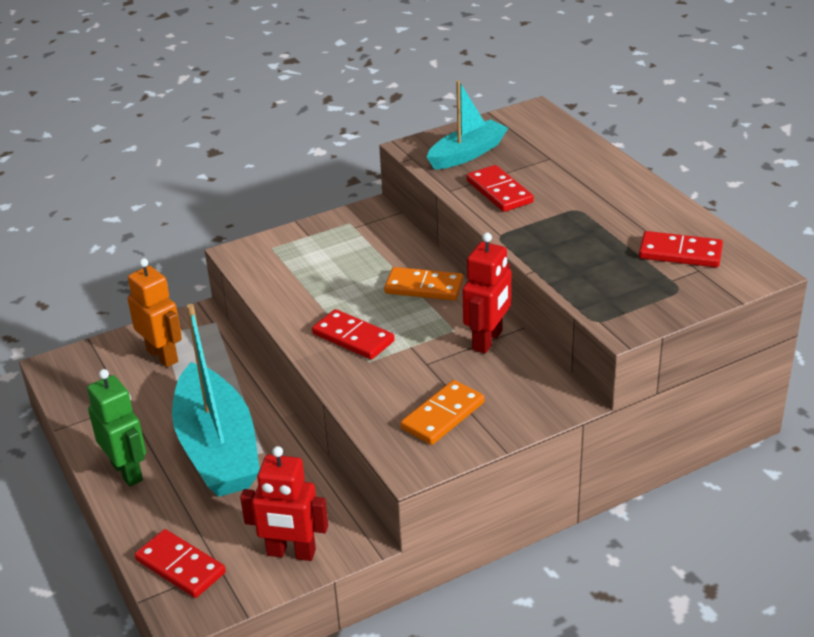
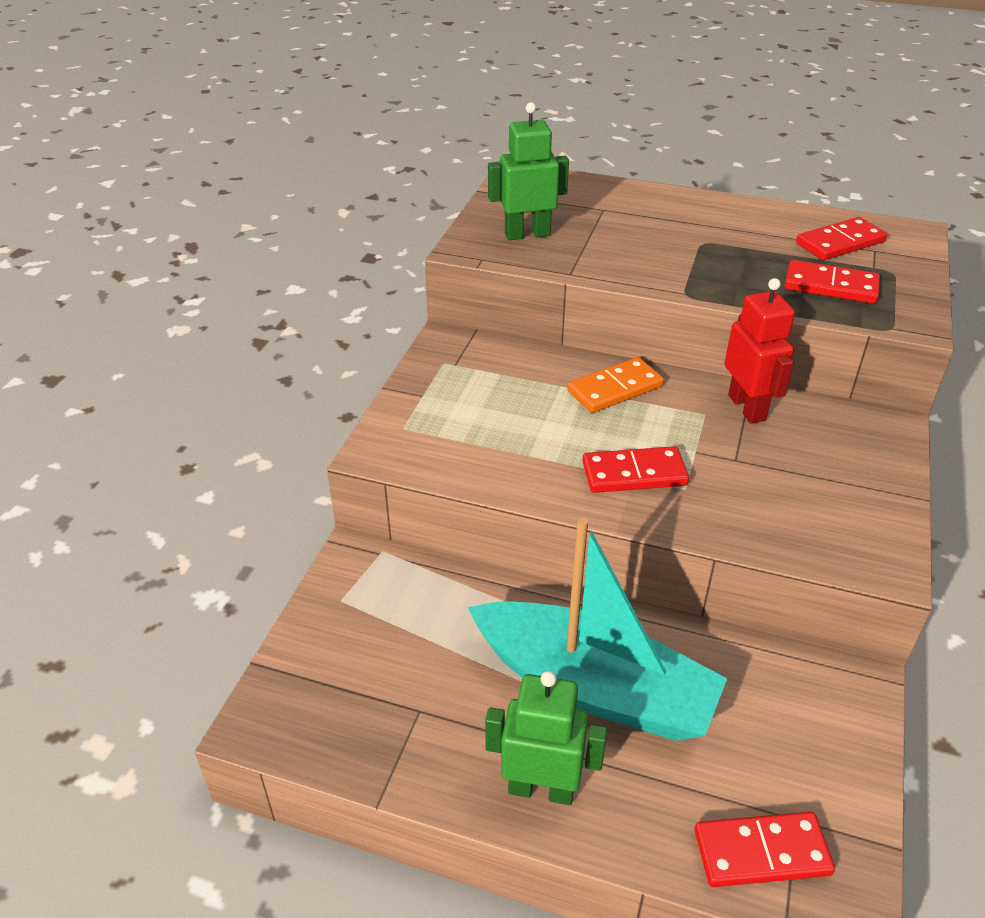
camera: 45 degrees left, 5 degrees up
orange robot [128,258,182,367] -> none
red robot [240,446,328,561] -> none
orange domino [401,380,484,445] -> none
turquoise boat [427,80,508,170] -> green robot [488,102,569,240]
red domino [466,165,534,212] -> red domino moved to [785,260,880,304]

